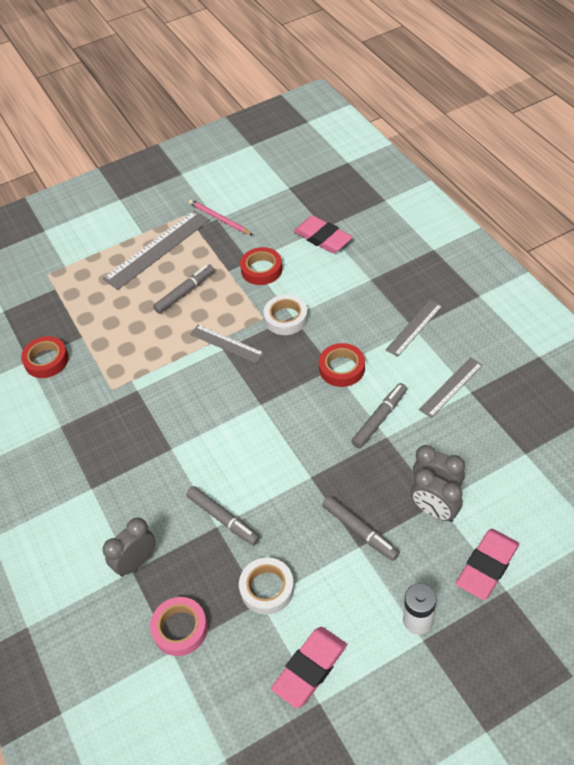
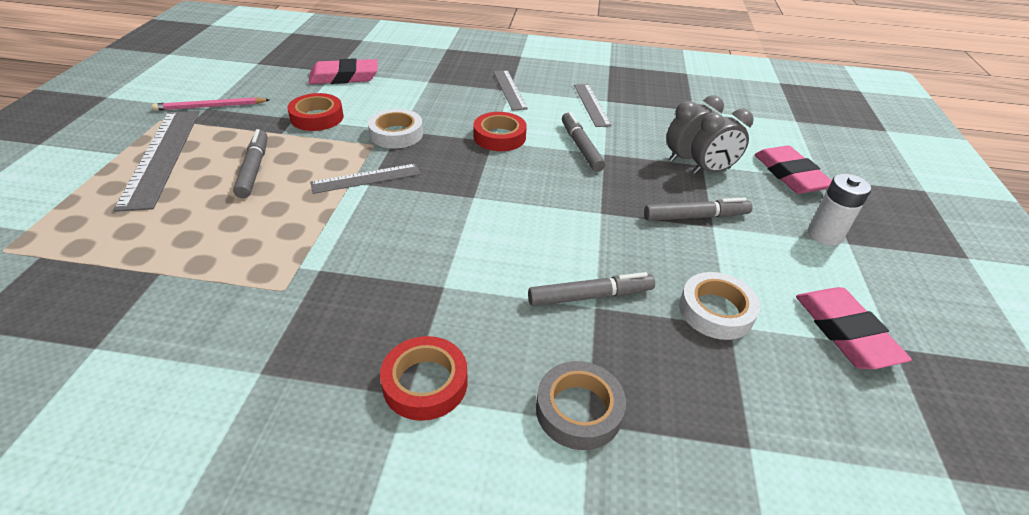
camera: 60 degrees left, 10 degrees down
red tape [21,336,69,378] -> red tape moved to [380,336,468,421]
grey clock [103,518,156,577] -> grey tape [536,361,626,450]
pink tape [150,597,208,656] -> none

